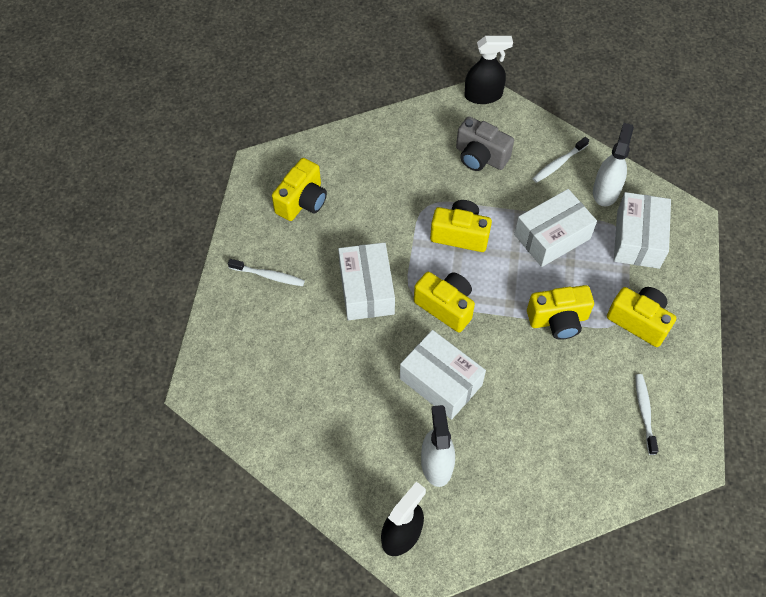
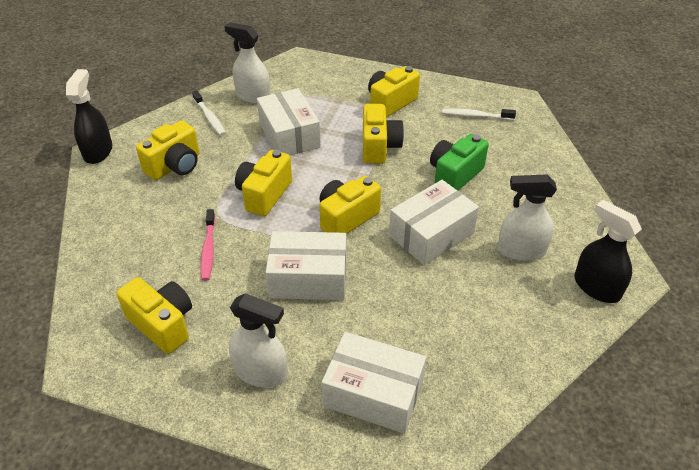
camera: 80 degrees left, 15 degrees down
white toothbrush [228,259,305,286] -> white spray bottle [229,293,288,388]
grey camera [456,117,514,171] -> yellow camera [136,120,199,180]
white box [614,192,671,269] -> white box moved to [322,332,426,434]
none -> pink toothbrush [200,209,216,281]
none -> green camera [430,134,489,191]

